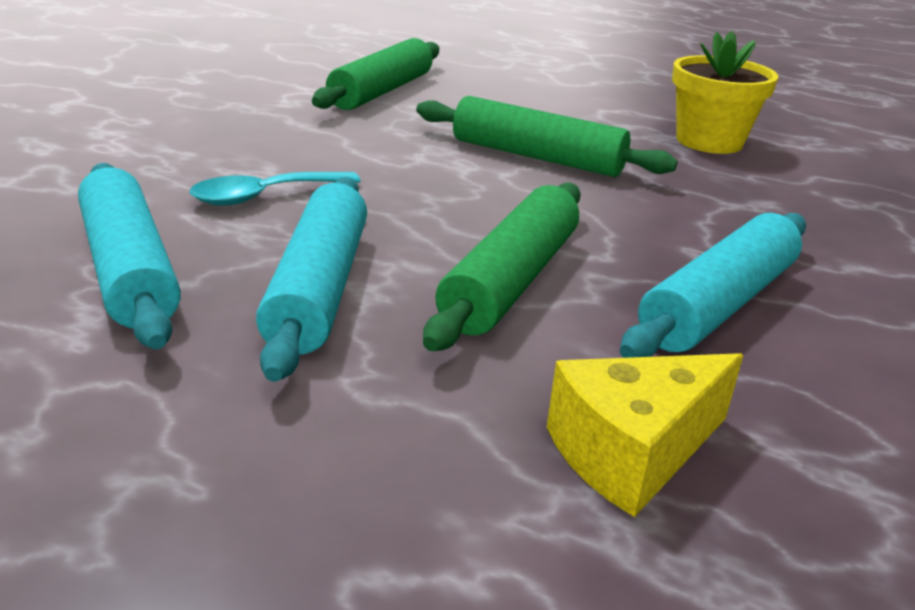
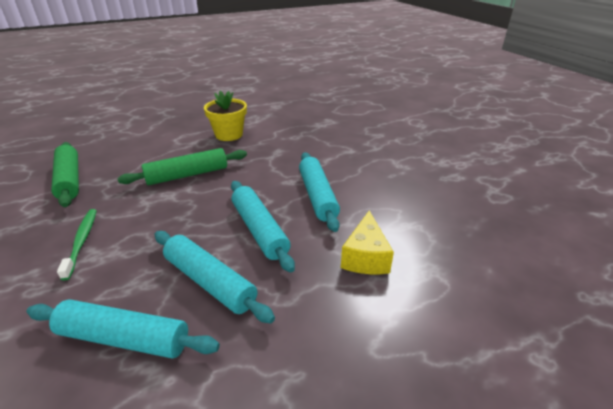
camera: 50 degrees left, 5 degrees up
turquoise spoon [189,172,361,206] -> none
green rolling pin [423,183,581,351] -> turquoise rolling pin [231,181,295,273]
none -> green toothbrush [57,209,97,280]

